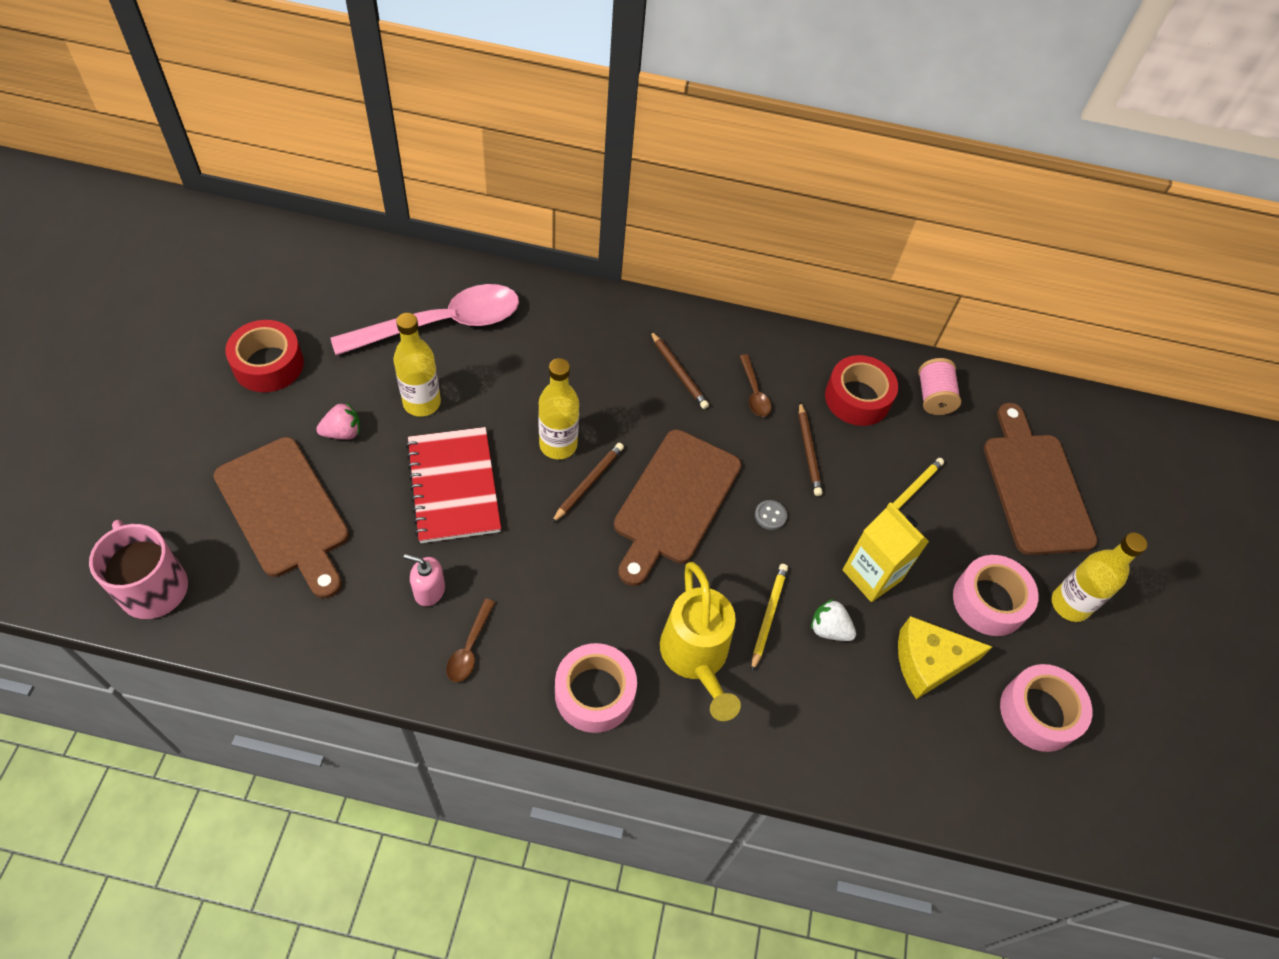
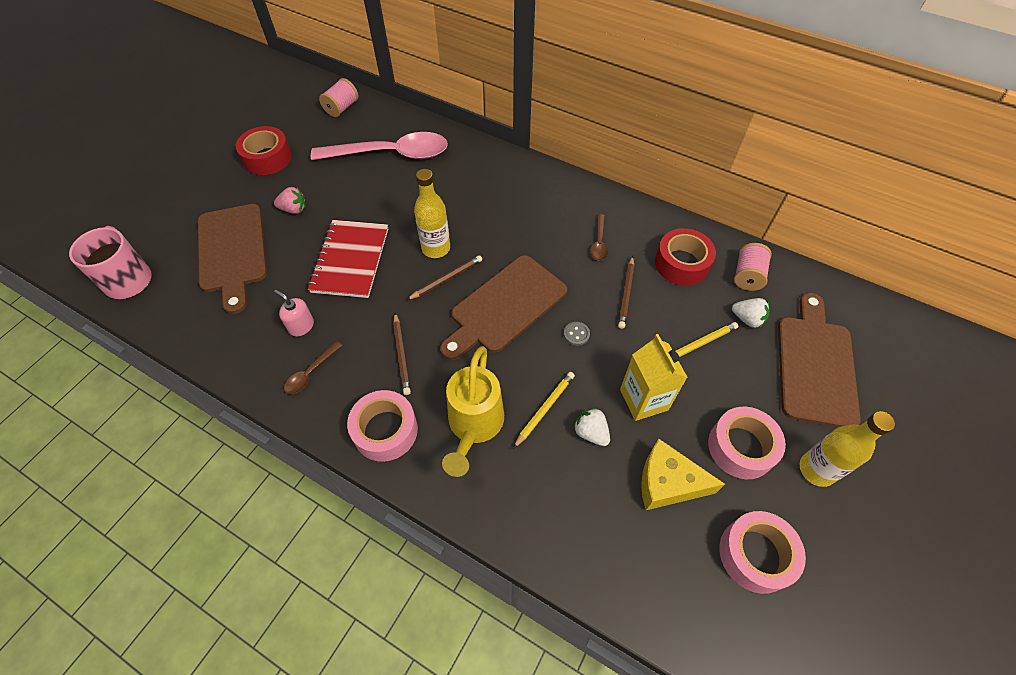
camera: 25 degrees right, 0 degrees up
yellow bottle [394,313,441,417] -> none
brown pencil [650,331,709,409] -> brown pencil moved to [393,313,411,395]
none -> pink spool [319,78,358,117]
none -> white strawberry [732,298,769,328]

